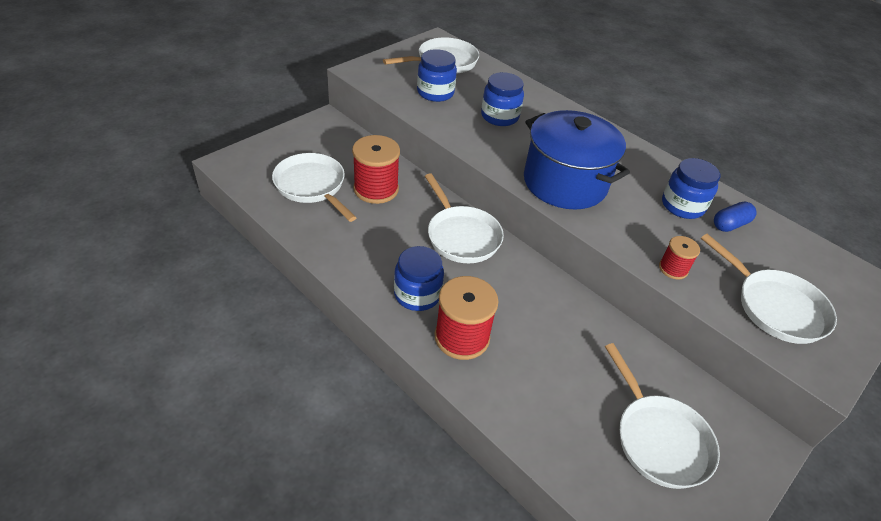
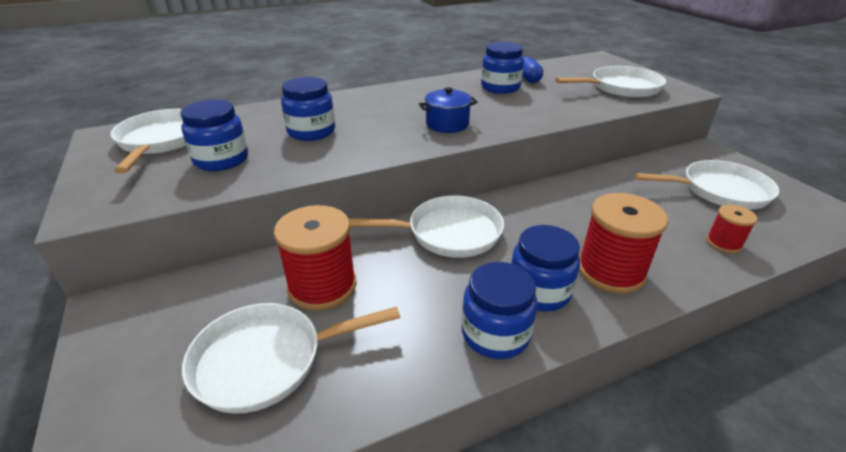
camera: 65 degrees left, 10 degrees down
blue pot [524,110,630,209] -> blue pot [419,87,477,133], size x0.47
red spool [659,236,700,279] -> red spool moved to [706,205,757,253]
none -> blue jar [462,262,538,359]

